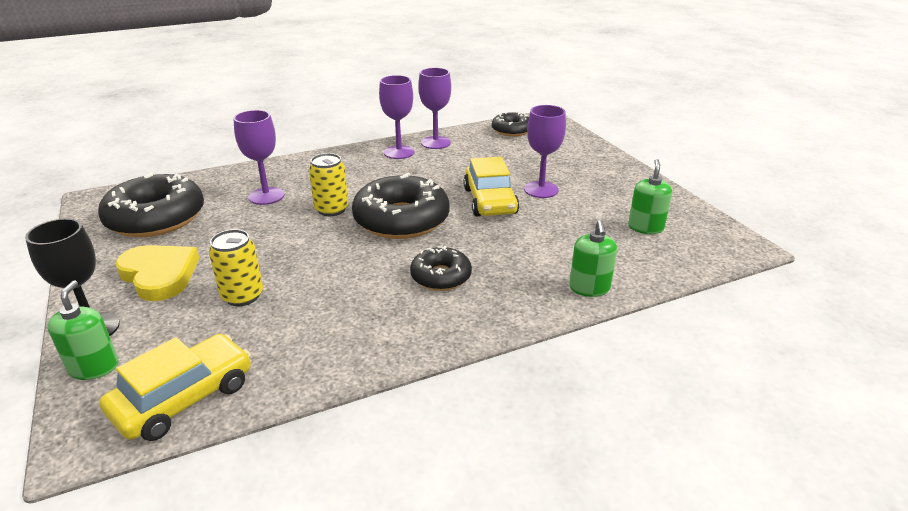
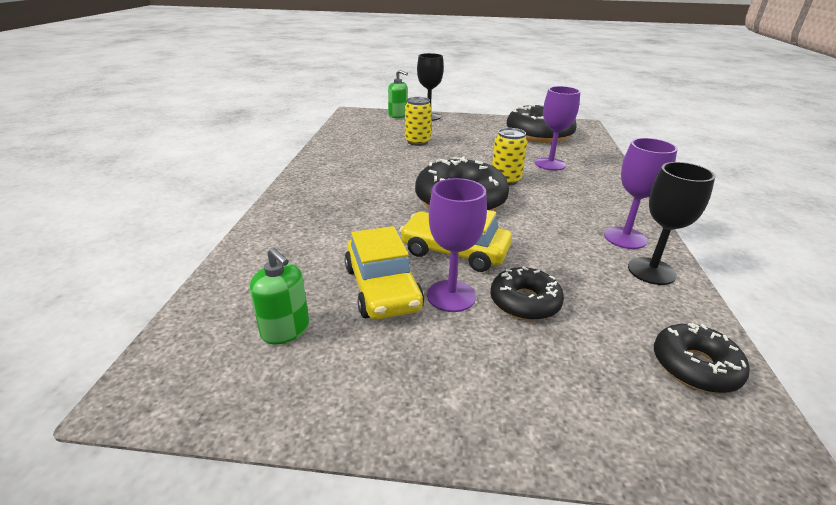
camera: 120 degrees right, 0 degrees up
yellow car [100,334,251,441] -> yellow car moved to [345,226,424,320]
yellow heart [115,245,199,301] -> none
black donut [410,246,472,291] -> black donut moved to [490,267,564,321]
purple goblet [418,68,451,149] -> black goblet [628,162,716,285]
green soap dispenser [570,220,617,297] -> none

